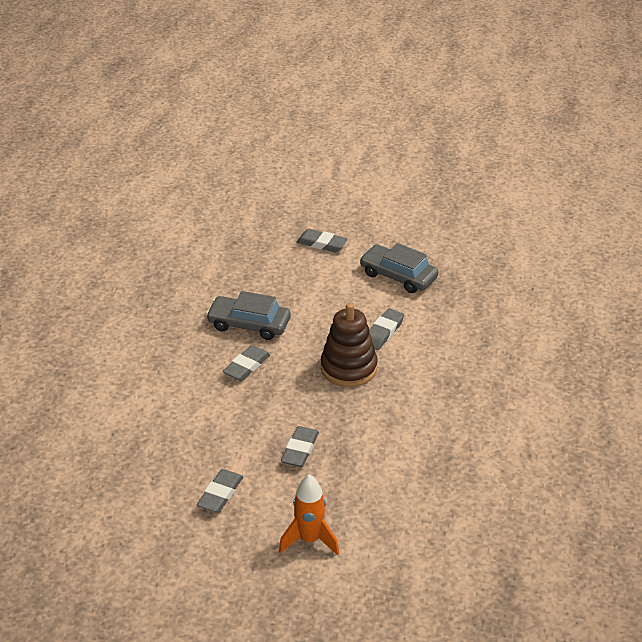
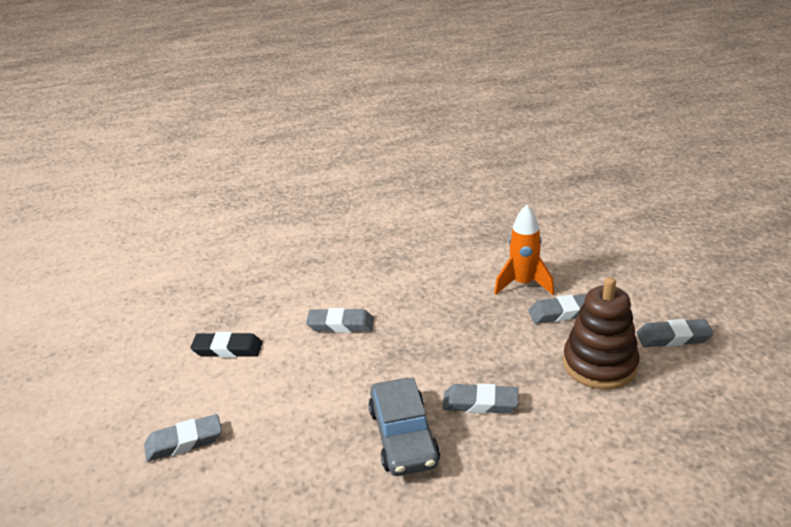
camera: 115 degrees left, 5 degrees down
orange rocket [279,474,339,555] -> orange rocket moved to [494,205,554,295]
grey eraser [297,229,348,252] -> grey eraser turned 75 degrees clockwise [144,414,222,462]
brown stacking toy [321,303,378,387] -> brown stacking toy moved to [563,277,639,389]
grey car [360,243,438,293] -> black eraser [190,332,262,358]

